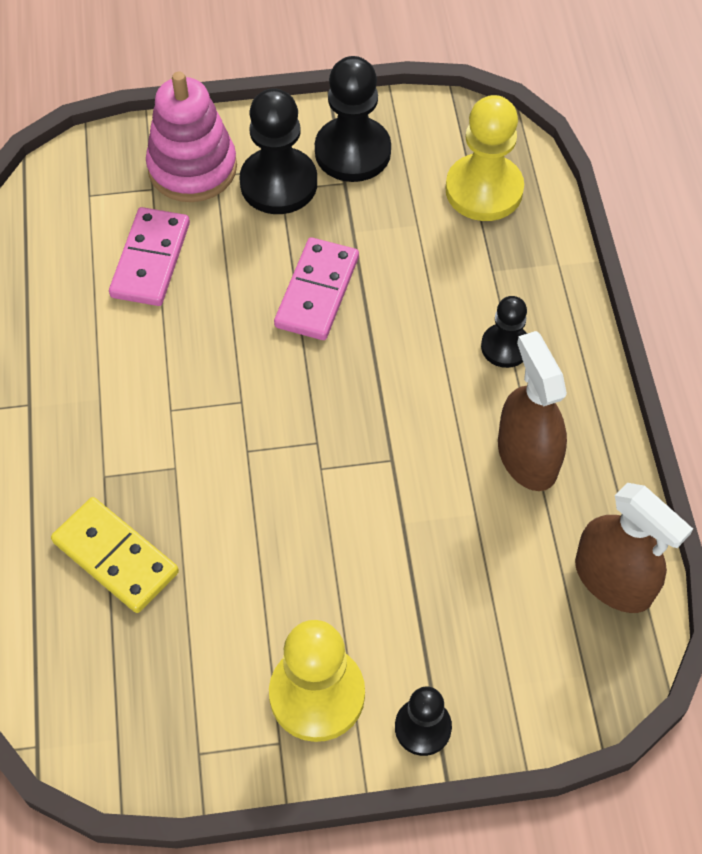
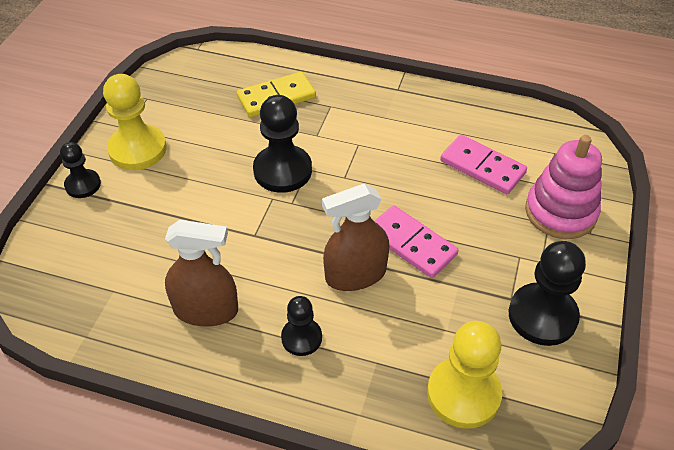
camera: 115 degrees right, 10 degrees down
black pawn [239,88,317,214] -> black pawn moved to [253,95,312,193]
brown spray bottle [575,483,693,613] -> brown spray bottle moved to [322,184,389,291]

